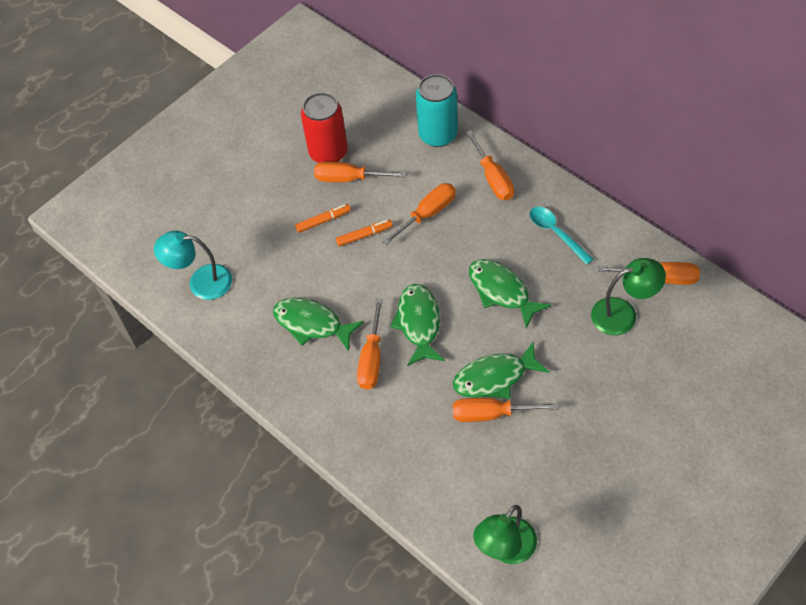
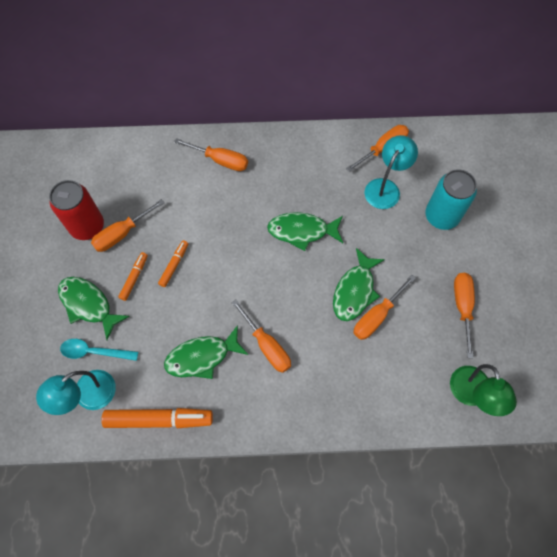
camera: 50 degrees left, 10 degrees up
orange screwdriver [382,183,456,245] -> orange screwdriver moved to [454,273,475,358]
green fish [390,284,445,366] -> green fish moved to [58,277,130,340]
turquoise can [416,74,458,147] -> turquoise can moved to [425,169,477,230]
turquoise spoon [530,207,593,265] -> turquoise spoon moved to [60,339,138,361]
green lamp [591,258,666,336] -> turquoise lamp [365,135,418,209]
none -> orange marker [101,408,213,428]

